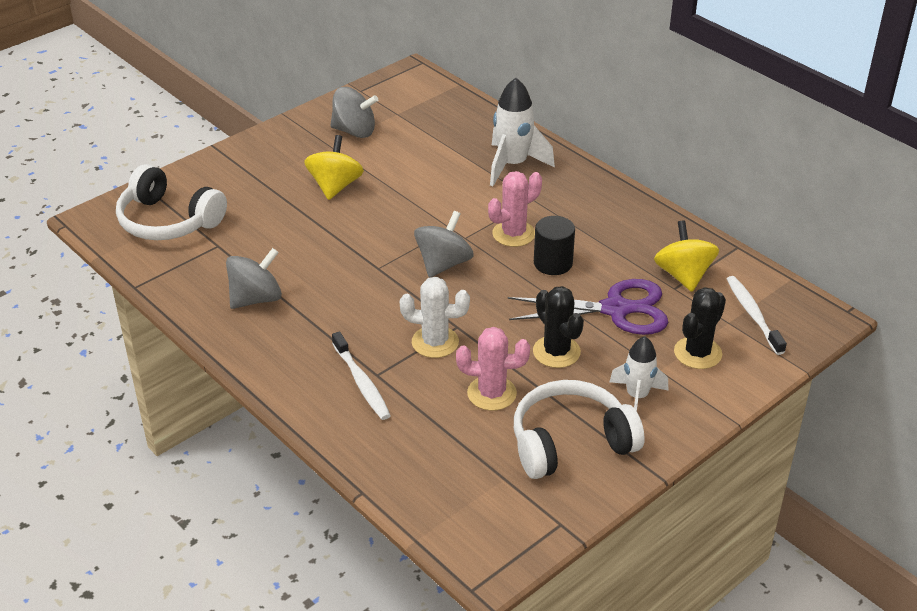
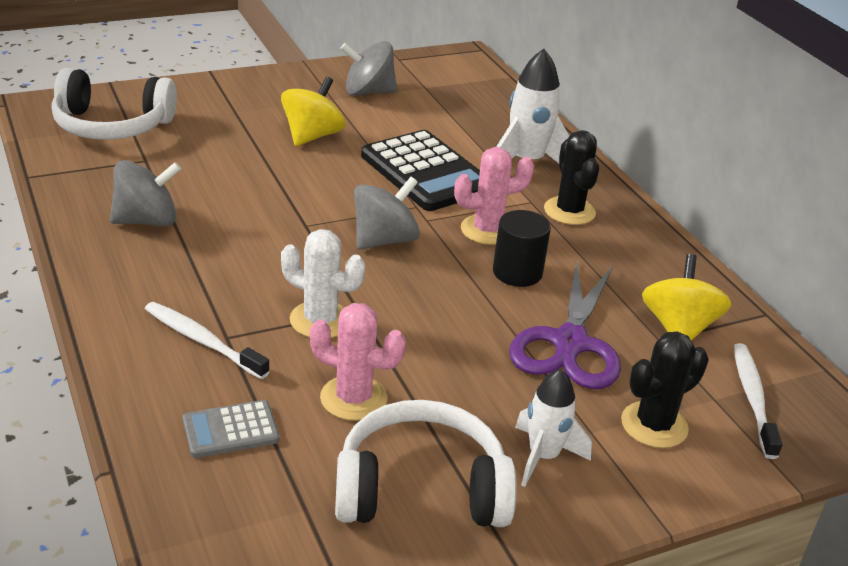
camera: 15 degrees right, 5 degrees down
white headphones [116,164,227,240] -> white headphones turned 45 degrees counterclockwise [52,68,177,140]
grey spinning top [330,87,378,138] -> grey spinning top turned 150 degrees clockwise [340,41,397,96]
white toothbrush [332,332,391,420] -> white toothbrush turned 135 degrees clockwise [145,302,270,379]
purple scissors [508,279,668,335] -> purple scissors turned 90 degrees clockwise [509,260,621,389]
black cactus [533,286,584,368] -> black cactus moved to [544,130,599,225]
none -> grey calculator [183,400,279,458]
none -> black calculator [361,130,480,211]

